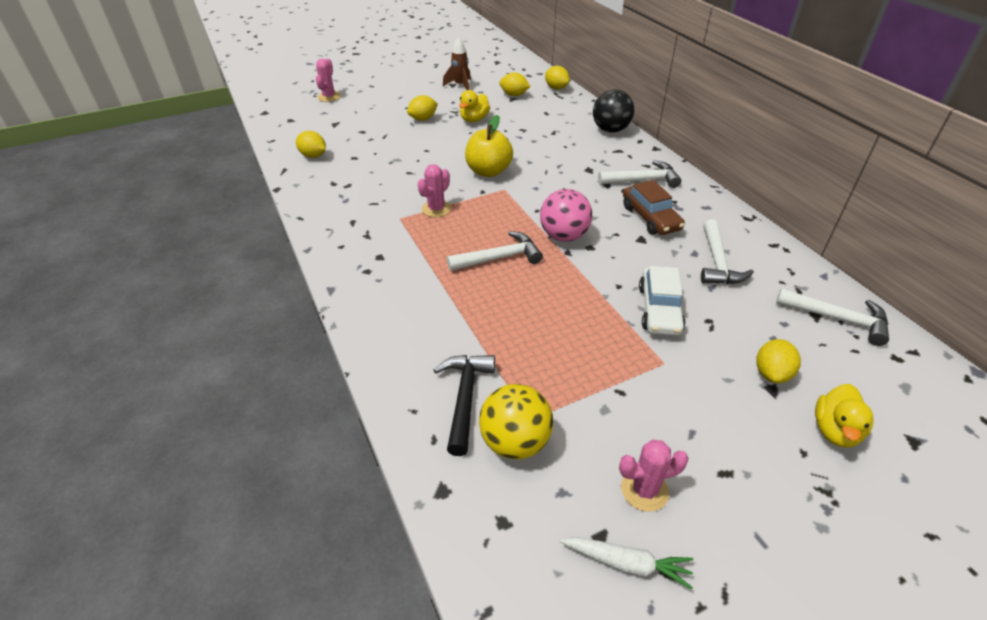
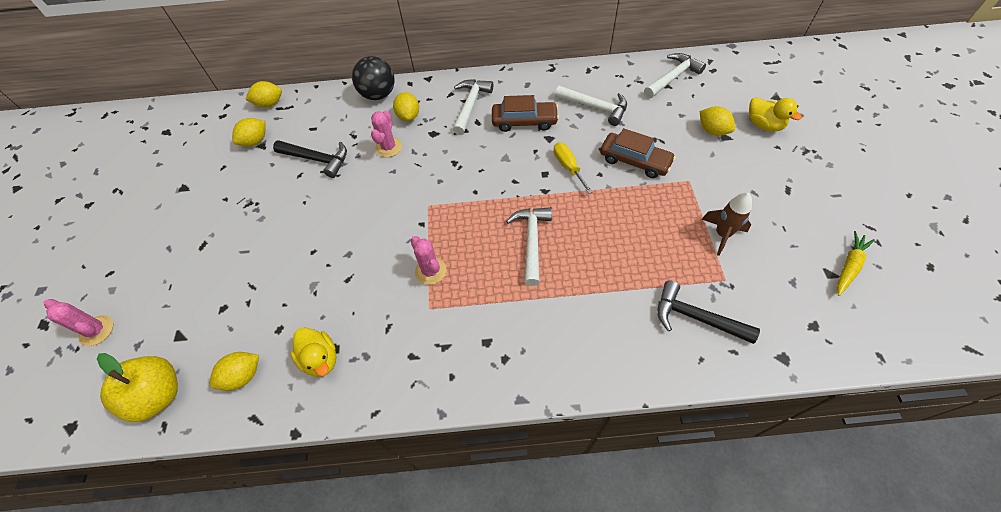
camera: 65 degrees left, 15 degrees up
yellow lemon [407,95,438,121] -> yellow lemon moved to [393,92,419,121]
brown rocket [443,37,471,90] -> brown rocket moved to [702,193,752,256]
yellow duck [459,90,490,122] -> yellow duck moved to [290,327,336,377]
yellow apple [465,115,513,177] -> yellow apple moved to [97,353,178,422]
yellow ball [479,384,553,459] -> none
pink ball [540,189,592,242] -> none
white carrot [560,537,693,590] -> yellow carrot [837,231,875,296]
pink cactus [619,440,689,512] -> pink cactus moved to [371,111,402,157]
white car [639,266,686,336] -> brown car [600,128,676,178]
none -> black hammer [273,140,347,178]
none -> yellow screwdriver [554,142,593,194]

